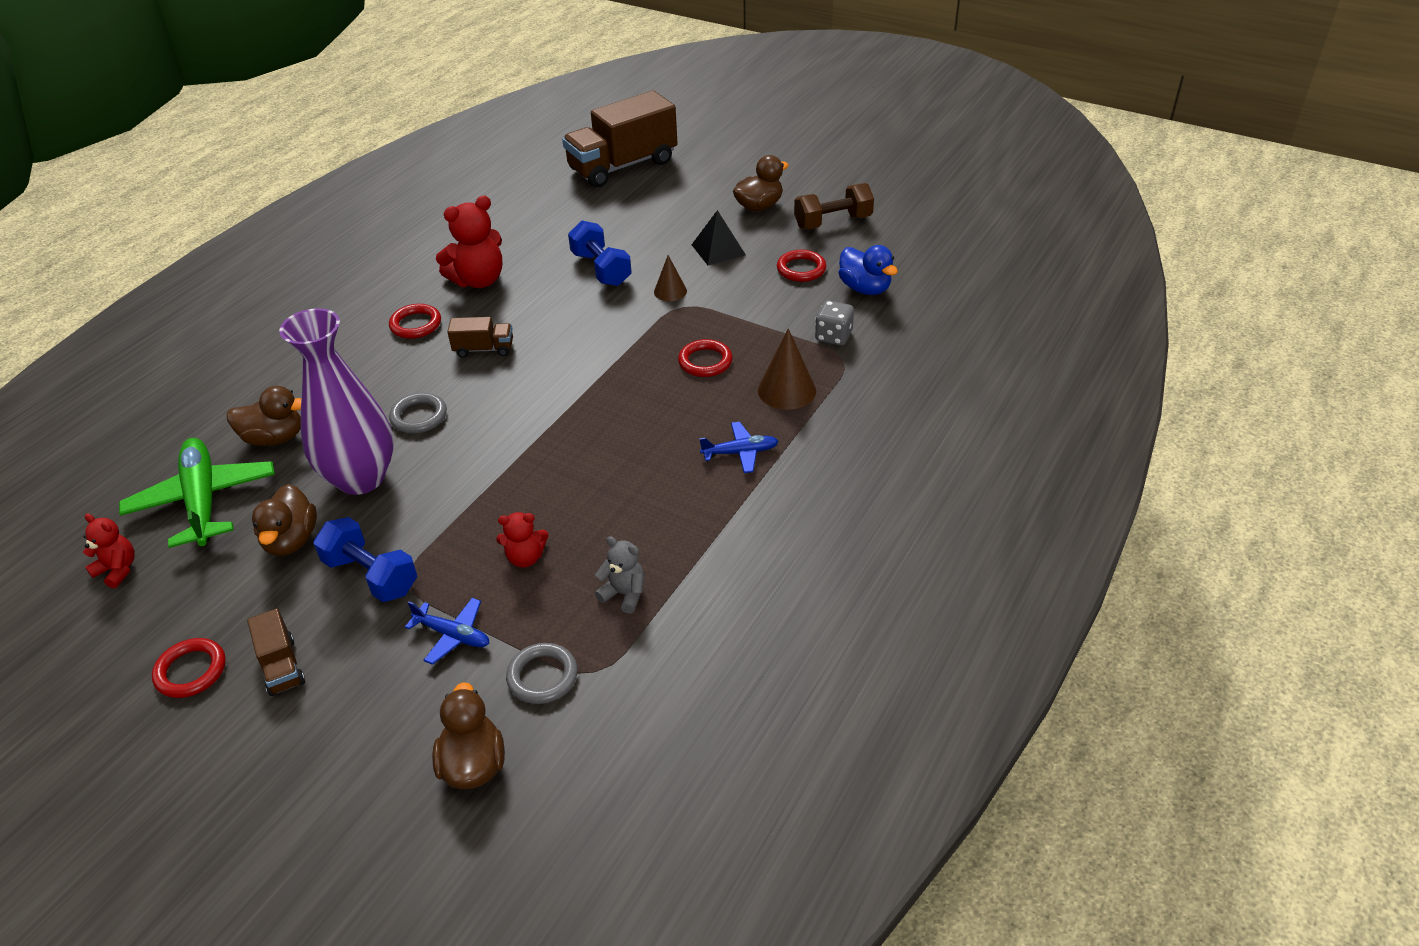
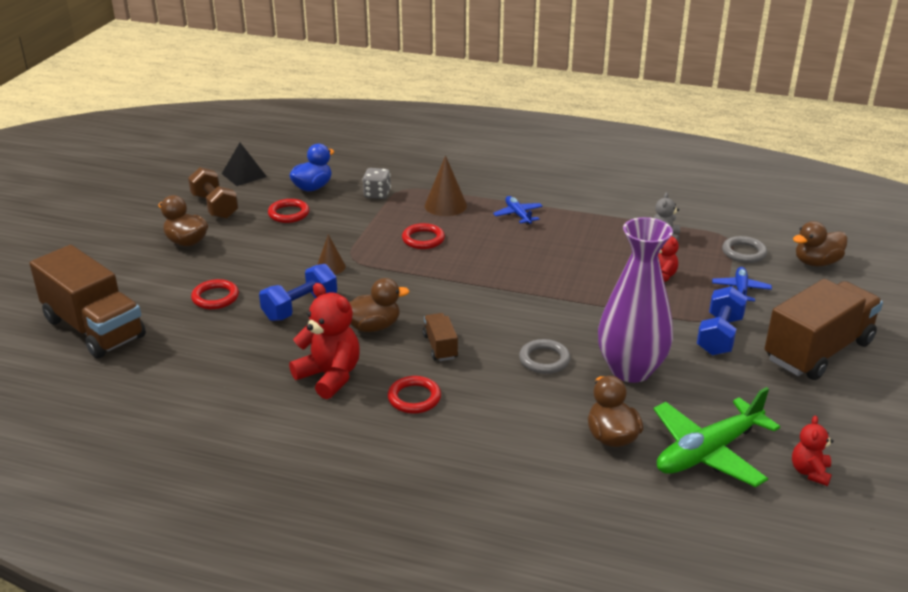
camera: 105 degrees left, 10 degrees down
red ring [152,638,226,698] -> red ring moved to [191,279,239,309]
brown truck [247,608,305,696] -> brown truck [765,279,883,380], size x2.21
brown duck [252,484,317,556] -> brown duck moved to [349,278,410,332]
black pyramid [692,210,746,266] -> black pyramid moved to [222,143,267,186]

